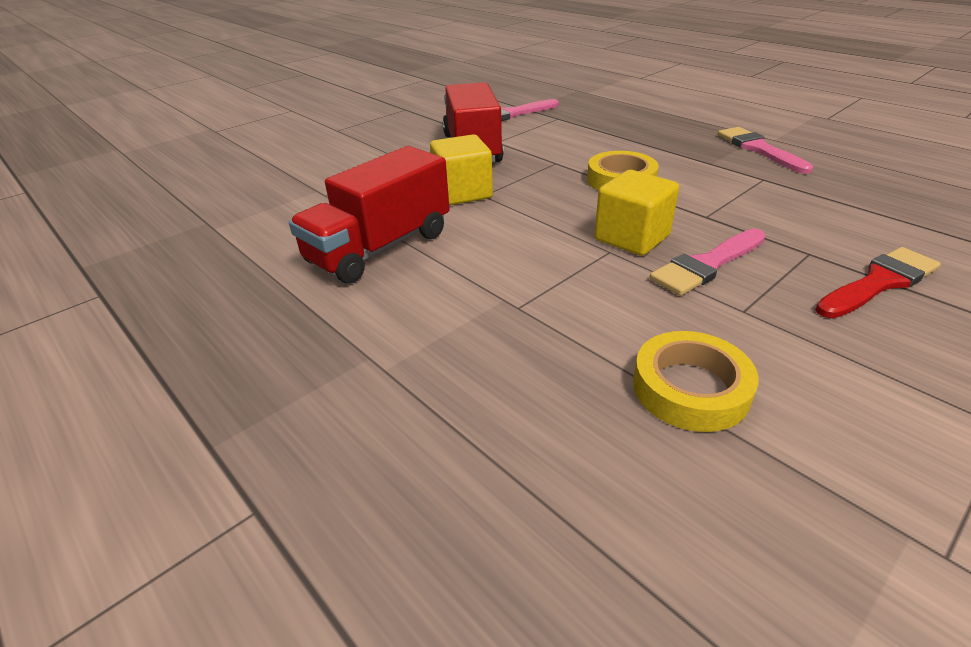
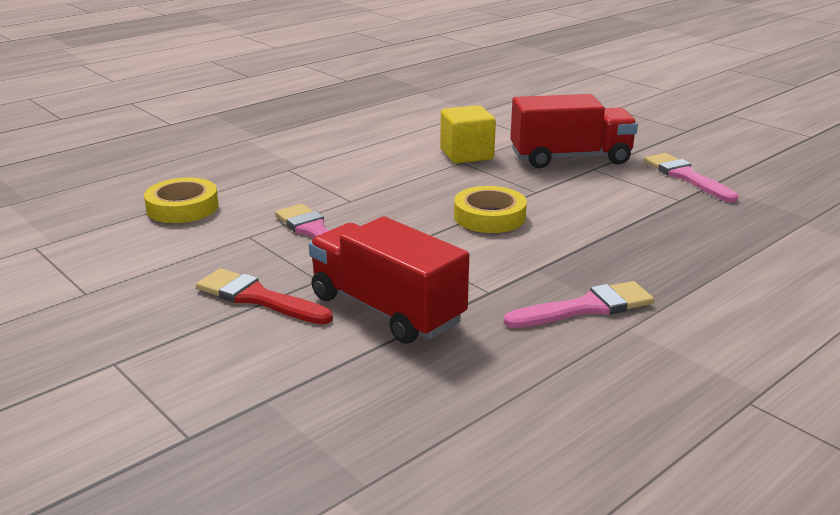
camera: 90 degrees right, 10 degrees down
red truck [289,146,450,284] -> red truck moved to [309,217,469,344]
yellow cube [594,170,679,256] -> none
red brush [815,247,941,319] -> red brush turned 150 degrees clockwise [196,268,333,324]

